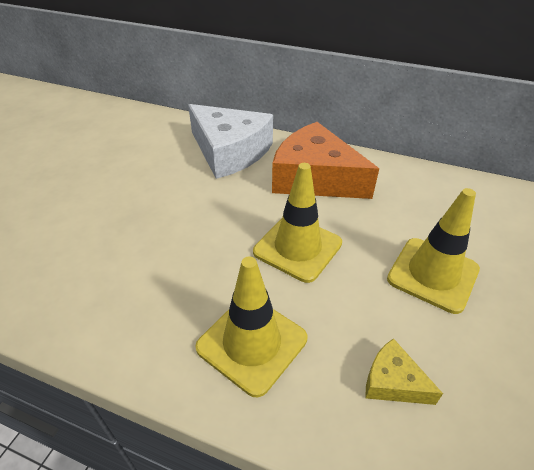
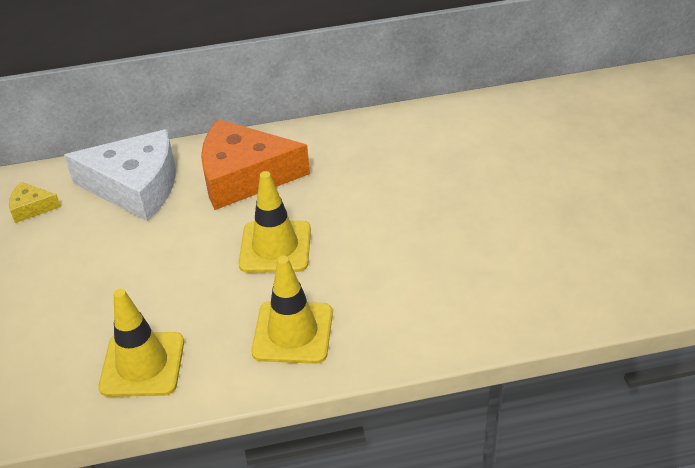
camera: 30 degrees left, 0 degrees up
yellow cheese [366,338,443,405] -> yellow cheese moved to [9,182,61,223]
yellow traffic cone [387,188,480,314] -> yellow traffic cone moved to [99,289,184,397]

